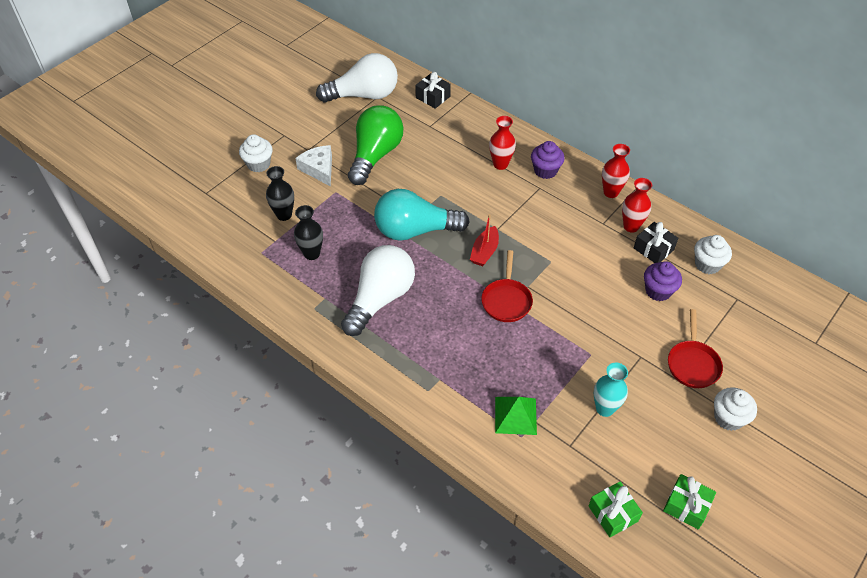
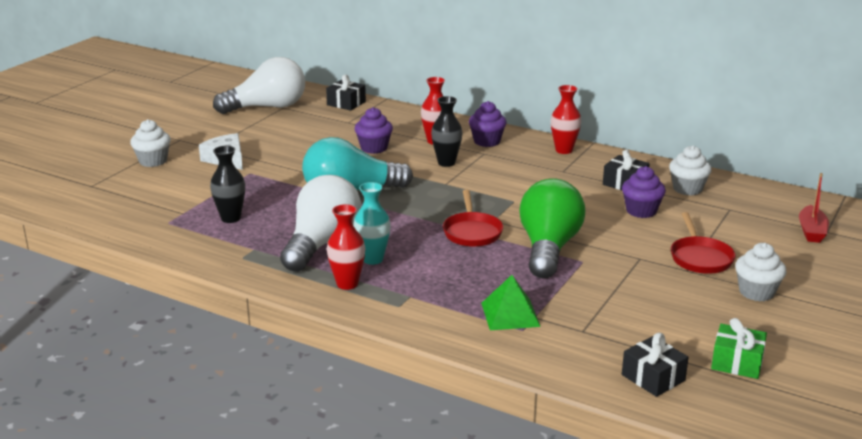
camera: 10 degrees left, 25 degrees down
black vase [266,166,294,221] -> black vase moved to [431,96,463,167]
green light bulb [348,105,403,185] -> green light bulb moved to [519,178,585,278]
red boat [470,214,499,266] -> red boat moved to [799,173,829,243]
green gift [589,481,643,537] -> black gift [622,333,689,397]
turquoise vase [594,363,628,417] -> turquoise vase moved to [353,182,391,265]
red vase [622,178,652,233] -> red vase moved to [327,204,365,290]
none -> purple cupcake [355,107,393,154]

